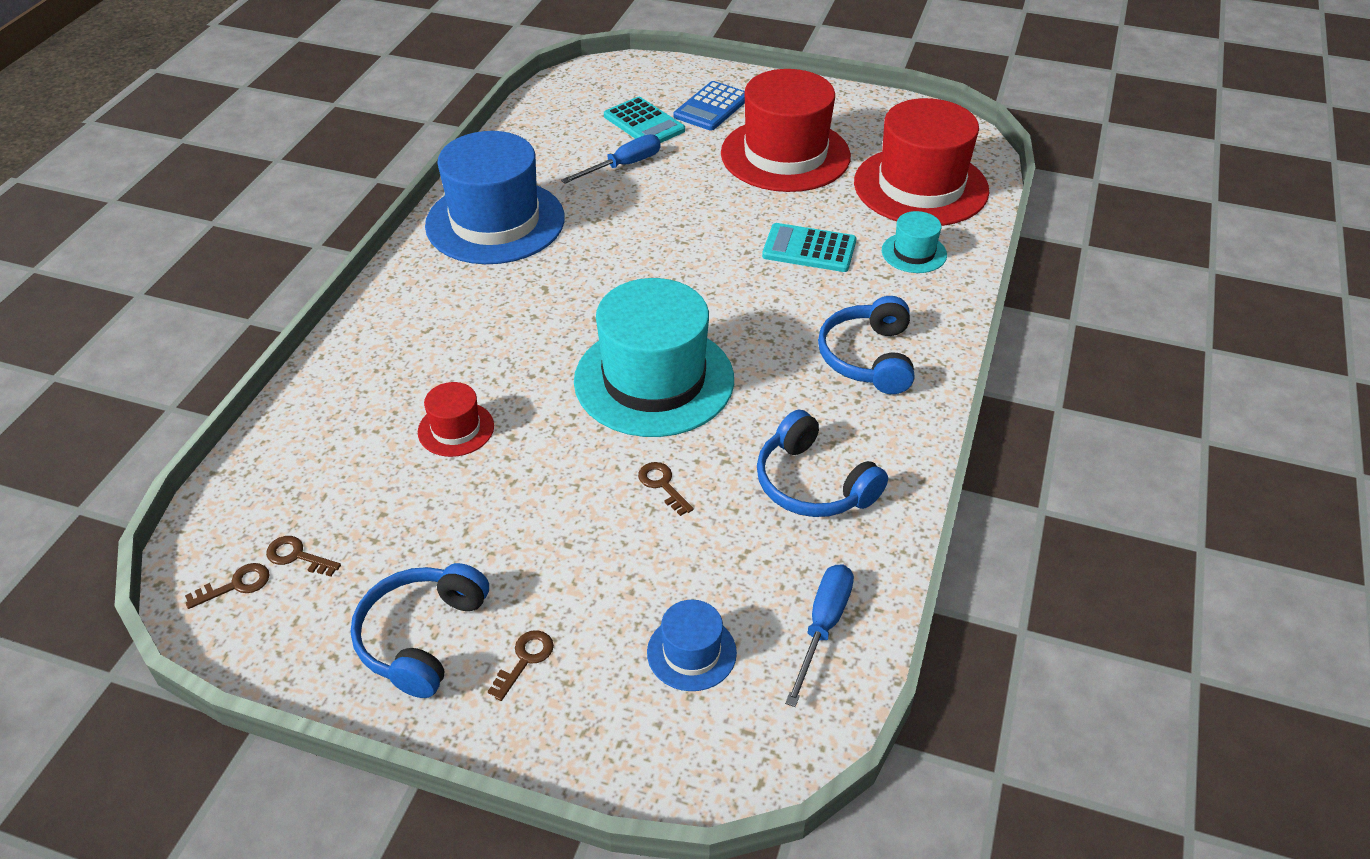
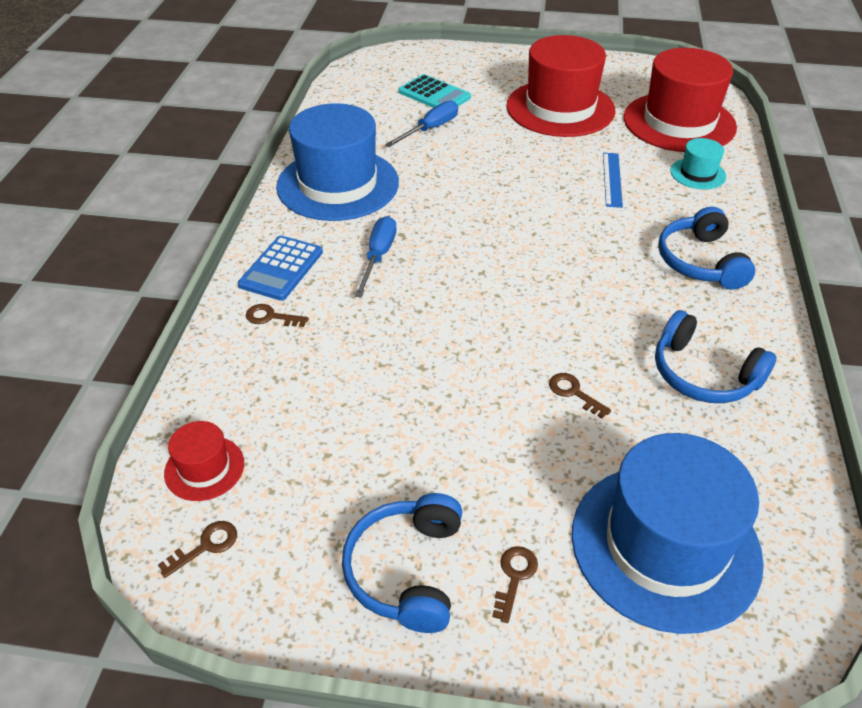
camera: 10 degrees left, 0 degrees up
brown key [266,536,341,577] -> brown key moved to [246,304,309,327]
red hat [418,382,494,457] -> red hat moved to [164,421,244,501]
turquoise hat [574,278,734,437] -> none
blue hat [647,600,737,691] -> blue hat [572,433,764,634], size x2.20
blue calculator [673,81,745,131] -> blue calculator moved to [238,236,323,301]
turquoise calculator [762,223,856,272] -> blue ruler [603,153,623,208]
blue screwdriver [785,564,854,707] -> blue screwdriver moved to [354,216,397,298]

